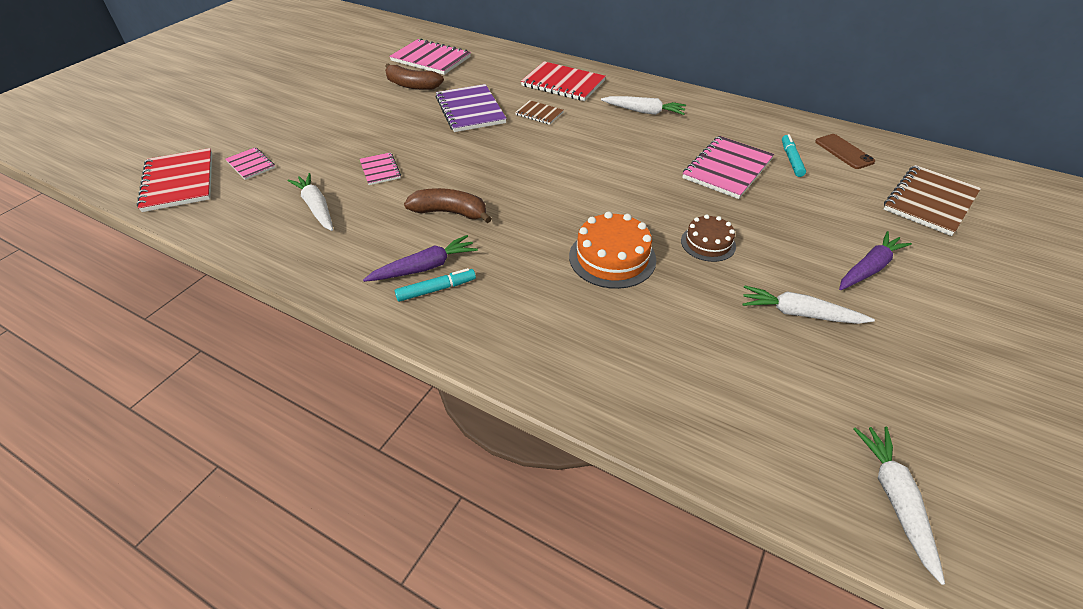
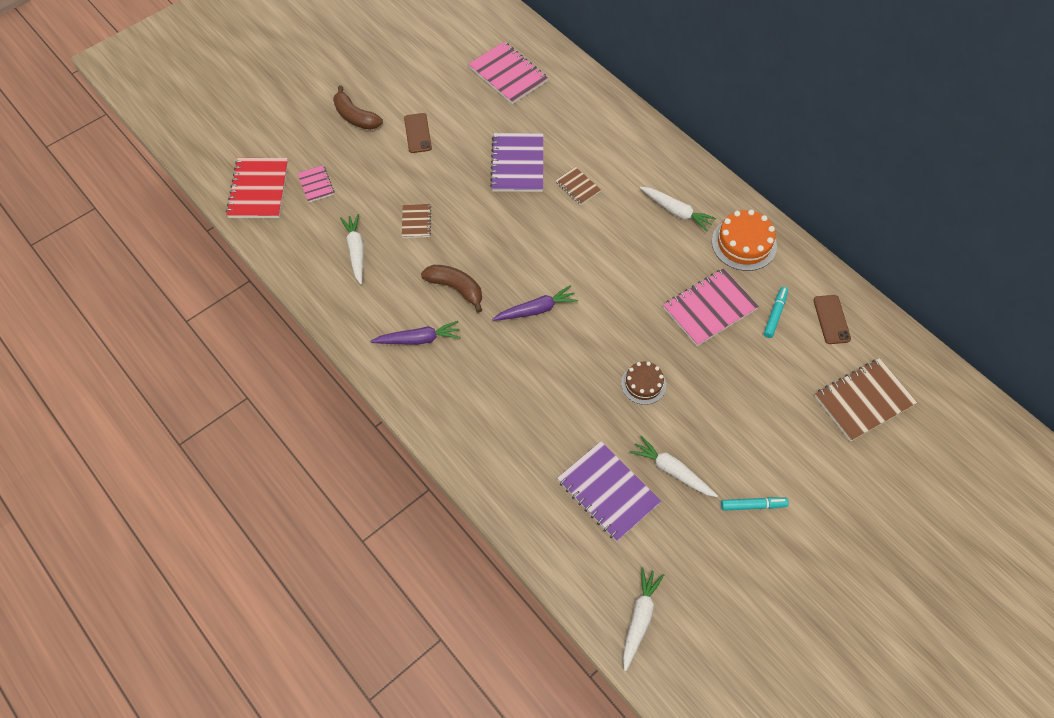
camera: 20 degrees right, 15 degrees up
pink notebook [360,152,401,185] -> brown notebook [402,204,431,238]
brown banana [385,63,444,90] -> brown banana moved to [333,85,383,130]
turquoise marker [395,268,476,302] -> turquoise marker moved to [721,497,789,511]
red notebook [521,61,606,101] -> none
orange cake [569,211,656,289] -> orange cake moved to [712,210,777,271]
purple carrot [839,231,912,290] -> purple carrot moved to [492,285,578,321]
none -> brown phone [404,113,432,153]
none -> purple notebook [557,441,661,542]

